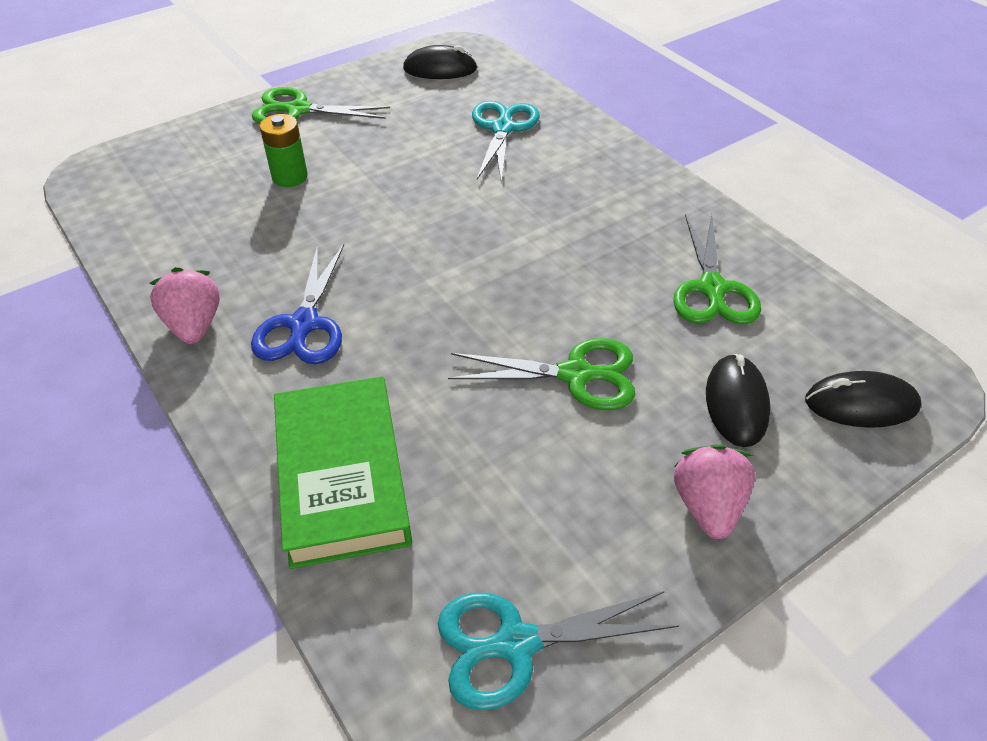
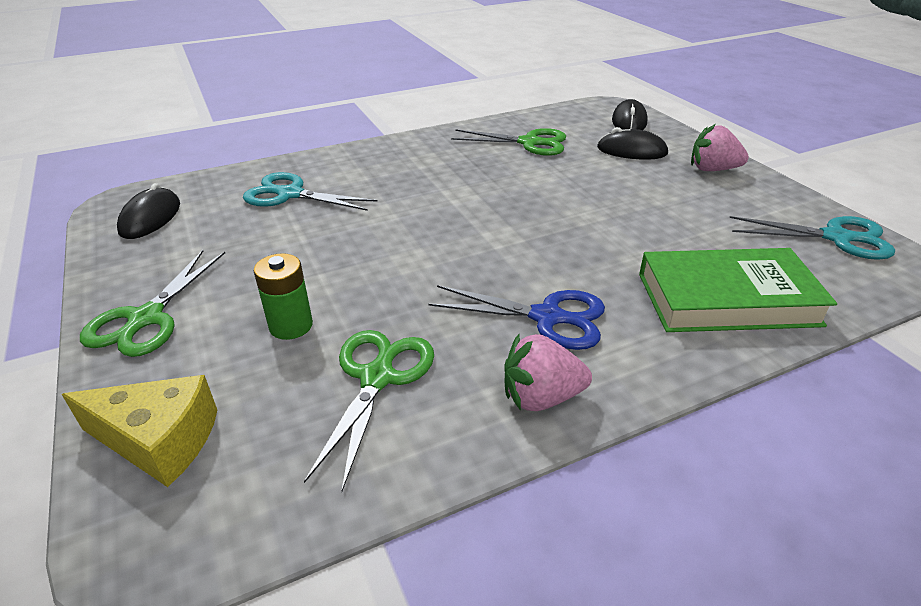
camera: 80 degrees left, 10 degrees down
turquoise scissors [438,591,679,710] -> turquoise scissors turned 75 degrees counterclockwise [729,216,895,260]
green scissors [448,338,635,410] -> green scissors moved to [304,330,434,491]
none -> yellow cheese [61,375,217,487]

